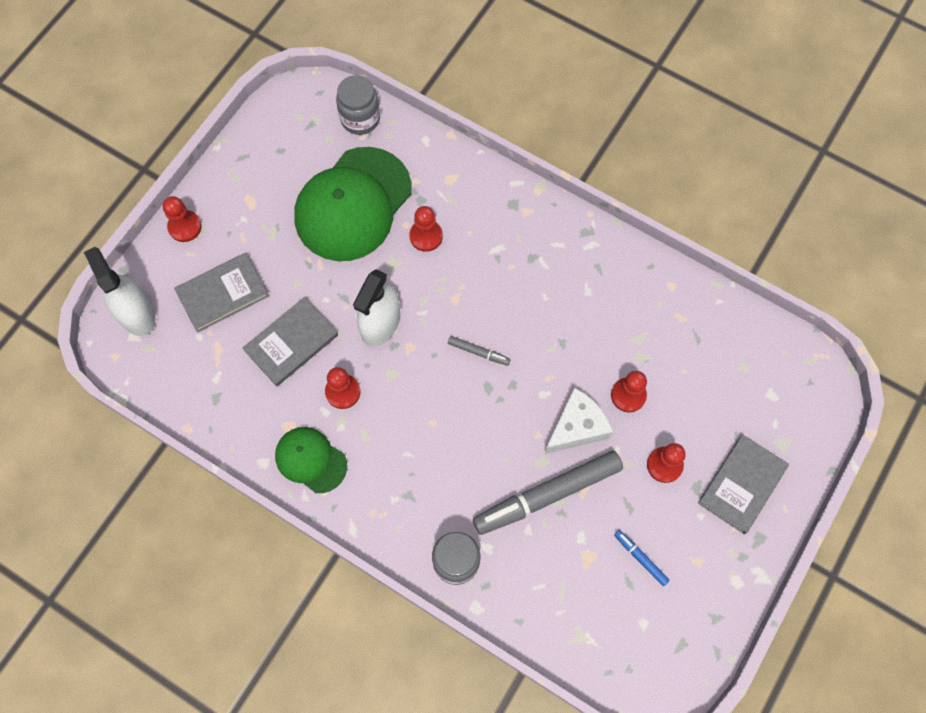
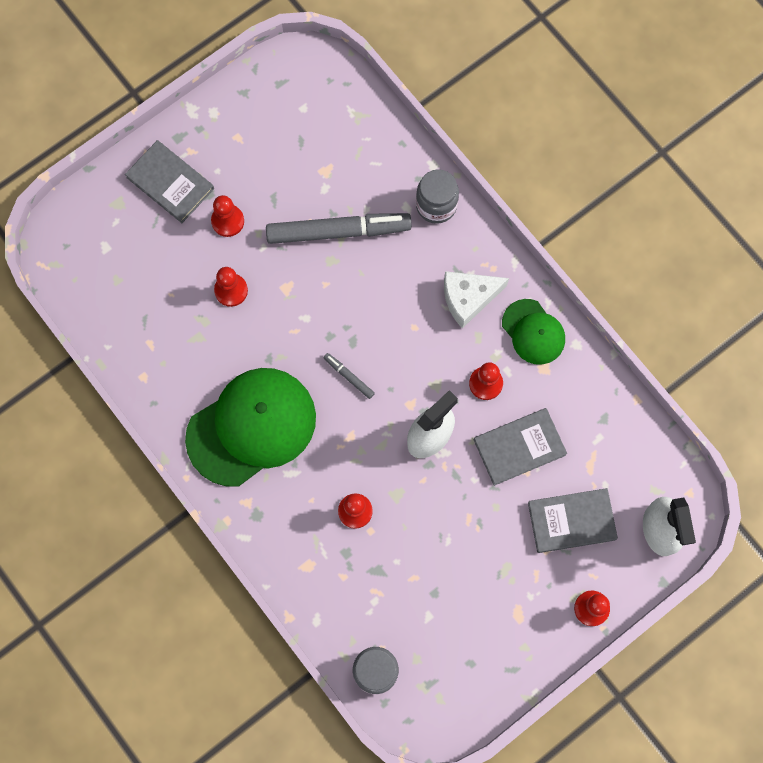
camera: 160 degrees left, 5 degrees up
green cap [294,147,411,261] -> green cap moved to [185,368,316,487]
white cheese [544,388,613,454] -> white cheese moved to [444,271,509,328]
blue marker [614,530,670,586] -> none
grey book [698,434,789,534] -> grey book turned 75 degrees clockwise [125,140,214,223]

